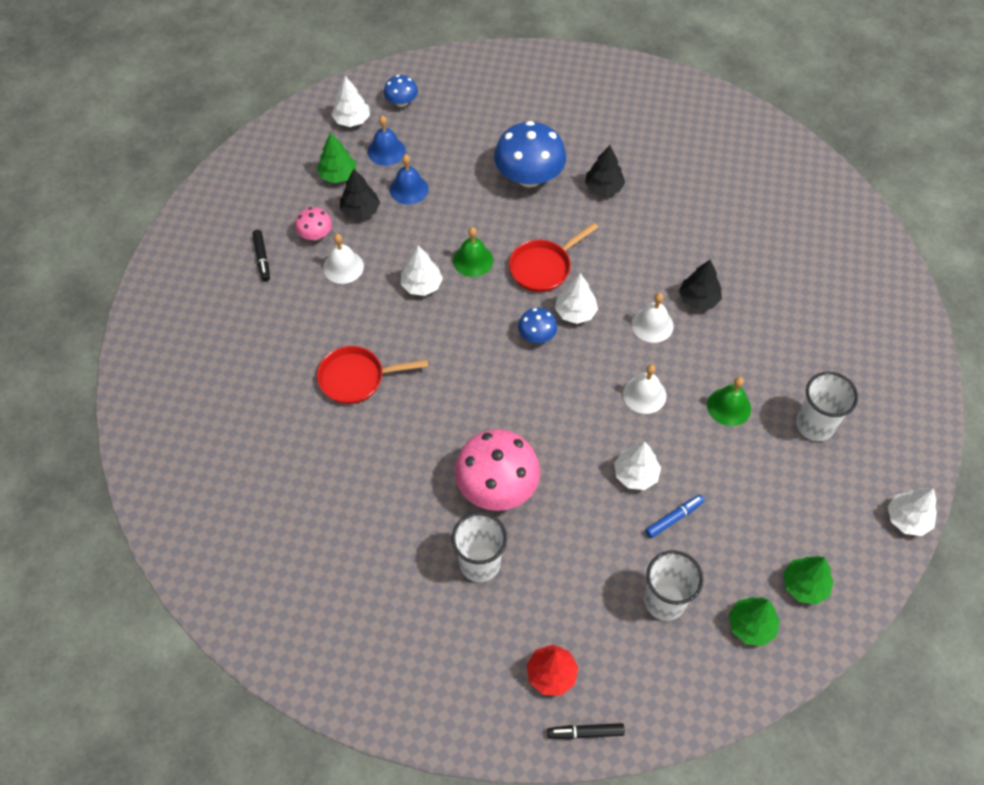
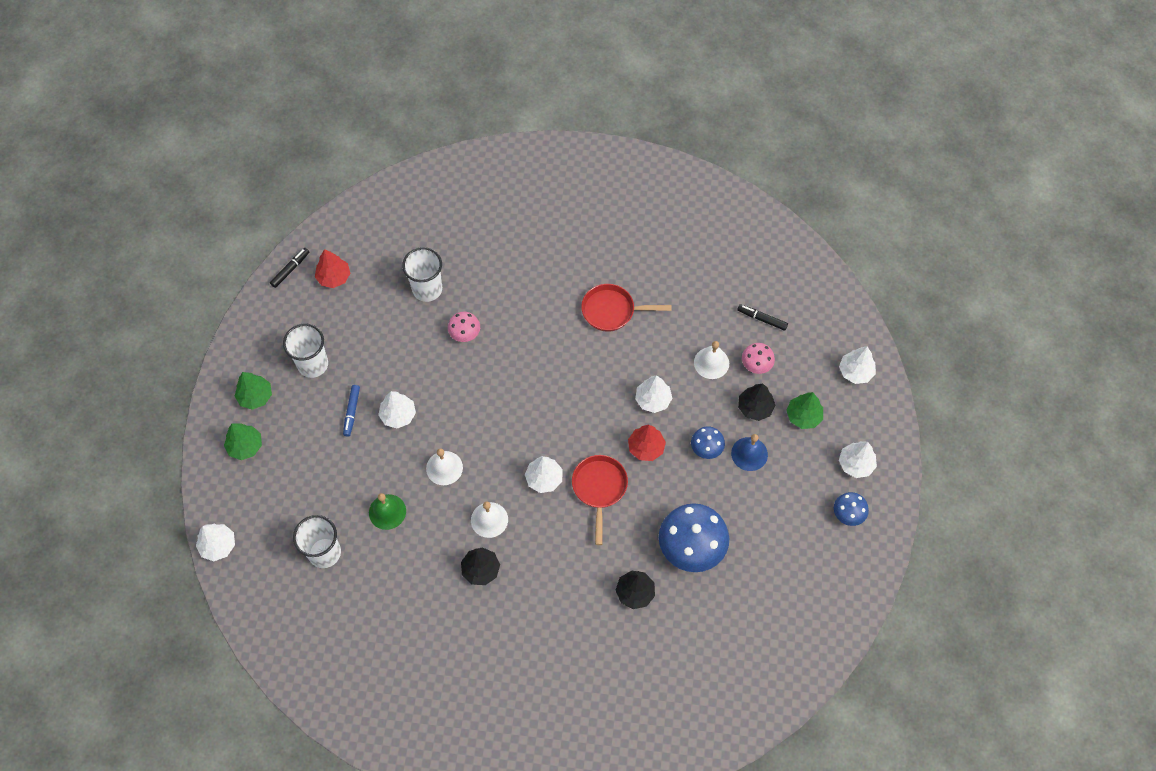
camera: 130 degrees right, 5 degrees up
red pan [317,346,428,404] -> red pan turned 120 degrees counterclockwise [581,284,672,332]
blue bell [368,115,406,166] -> none
green bell [453,227,493,277] -> red tree [628,424,666,461]
pink mushroom [454,429,540,511] -> pink mushroom [448,312,480,342], size x0.50
blue mushroom [518,308,557,343] -> blue mushroom moved to [691,426,725,459]
none -> white tree [839,346,876,384]

